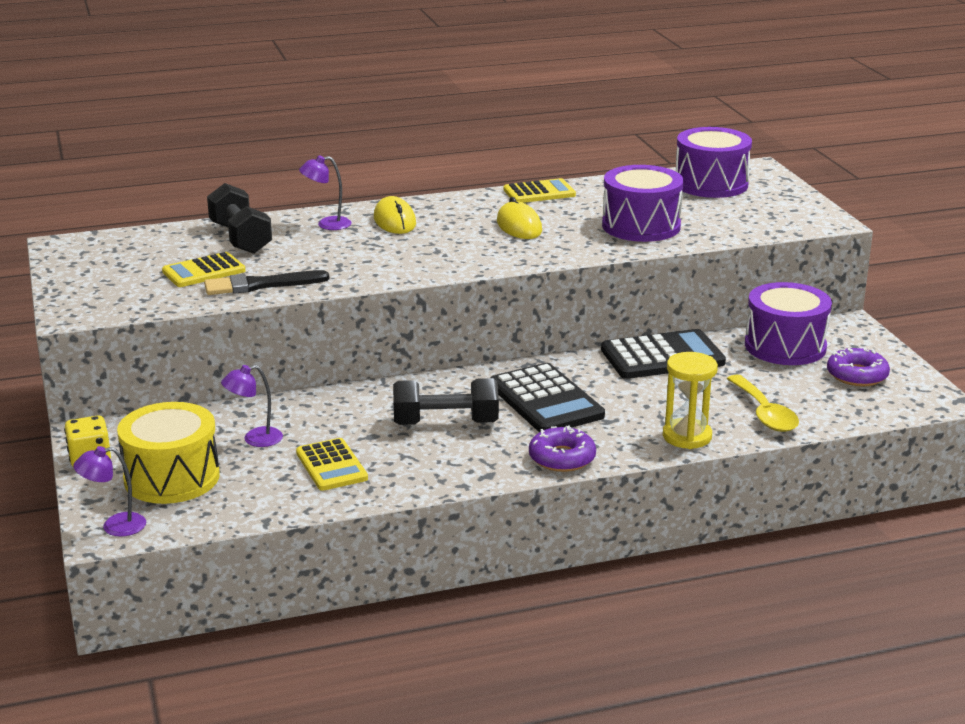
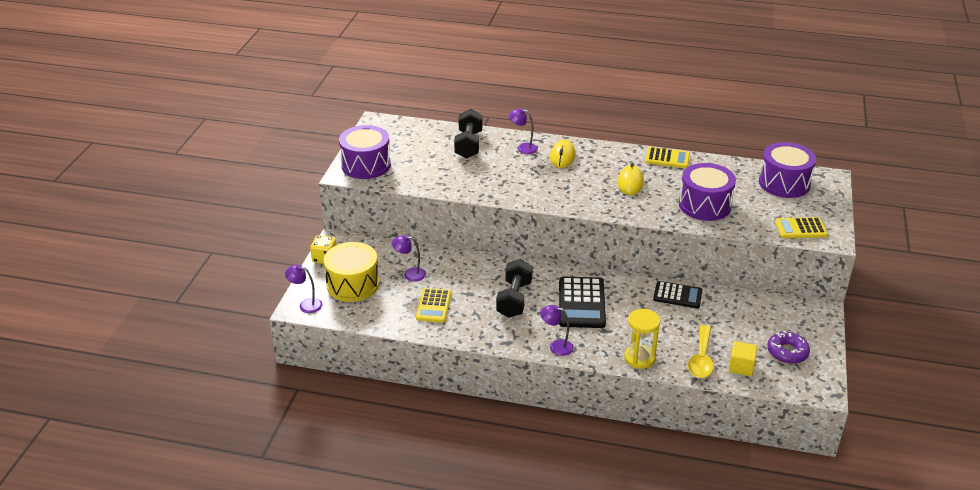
camera: 30 degrees right, 10 degrees up
yellow calculator [162,252,246,287] -> yellow calculator moved to [775,217,828,238]
black brush [204,270,329,295] -> none
black dumbbell [393,378,499,425] -> black dumbbell turned 75 degrees clockwise [496,259,533,318]
purple donut [529,425,596,472] -> purple lamp [540,305,574,356]
black calculator [601,329,726,379] -> black calculator [653,281,703,308], size x0.65
purple drum [745,282,832,365] -> purple drum moved to [339,125,391,179]
none -> yellow cube [729,341,757,376]

